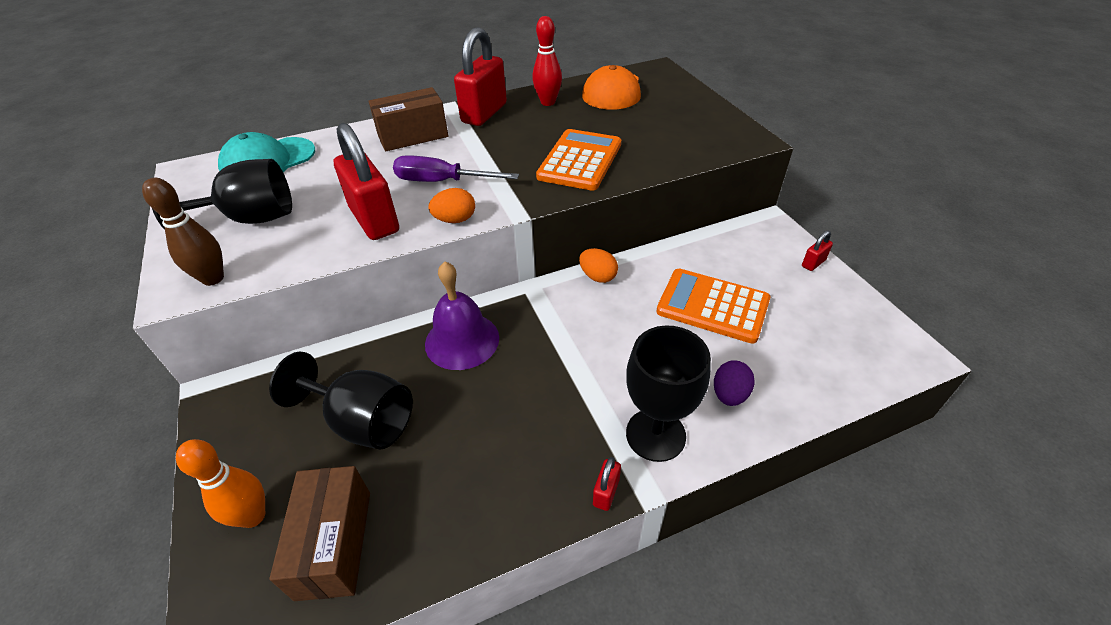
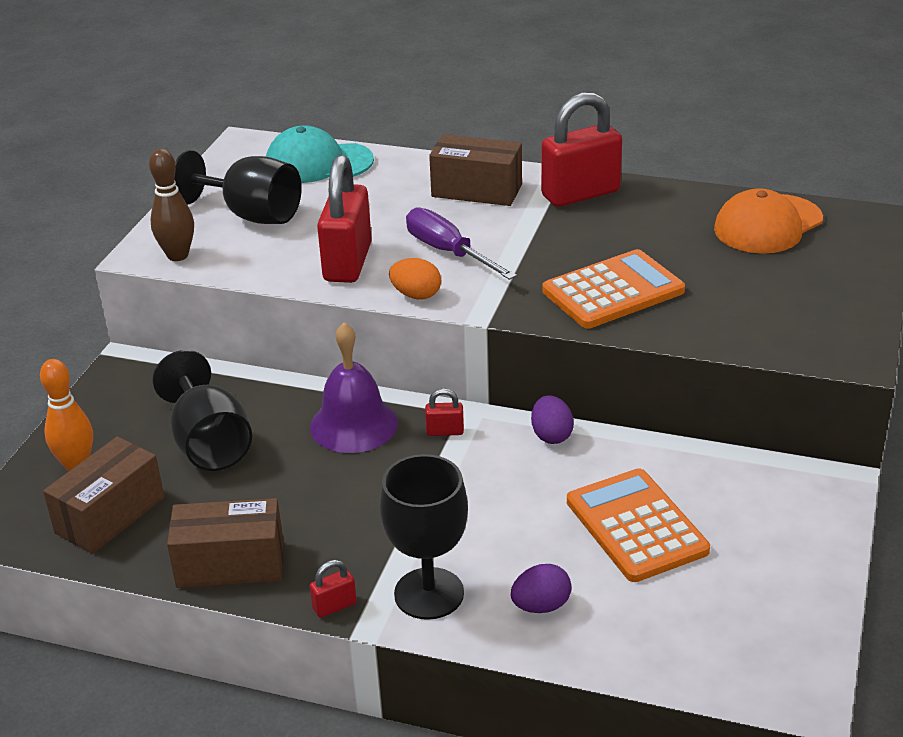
camera: 40 degrees right, 10 degrees down
red bowling pin [532,16,562,106] -> none
orange egg [579,248,618,283] -> purple egg [531,396,574,444]
red padlock [802,230,833,271] -> red padlock moved to [425,389,464,436]
none -> brown box [167,498,284,588]

